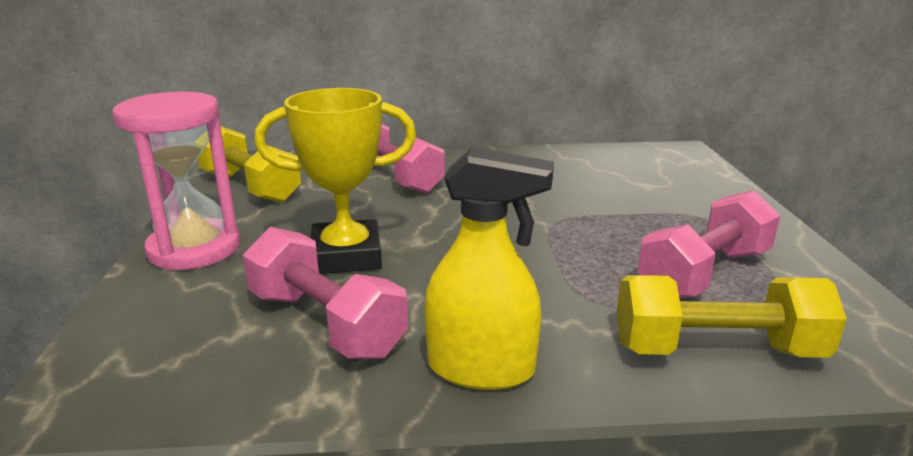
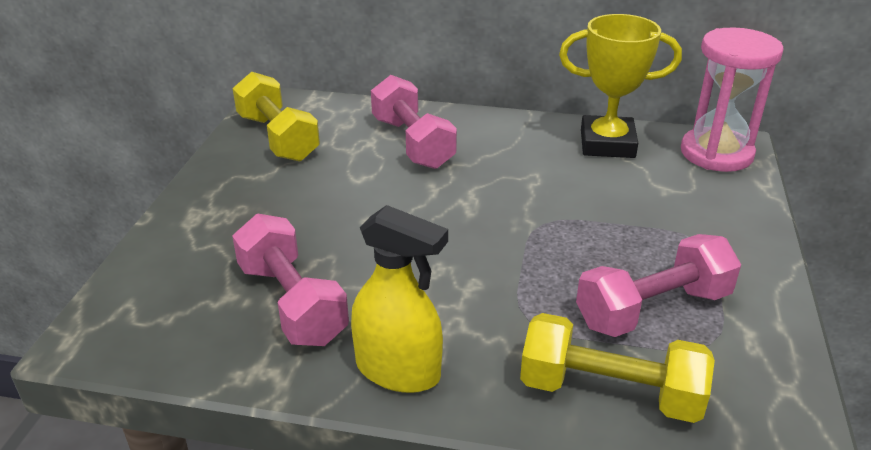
camera: 15 degrees right, 10 degrees up
pink hourglass [112,91,240,270] -> pink hourglass moved to [681,27,784,172]
yellow trophy [255,88,416,274] -> yellow trophy moved to [559,14,682,158]

